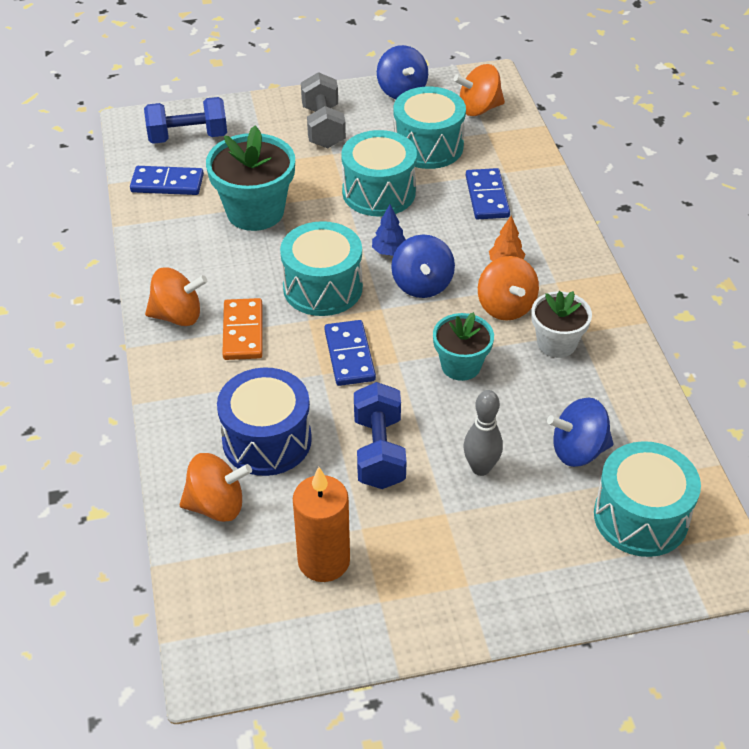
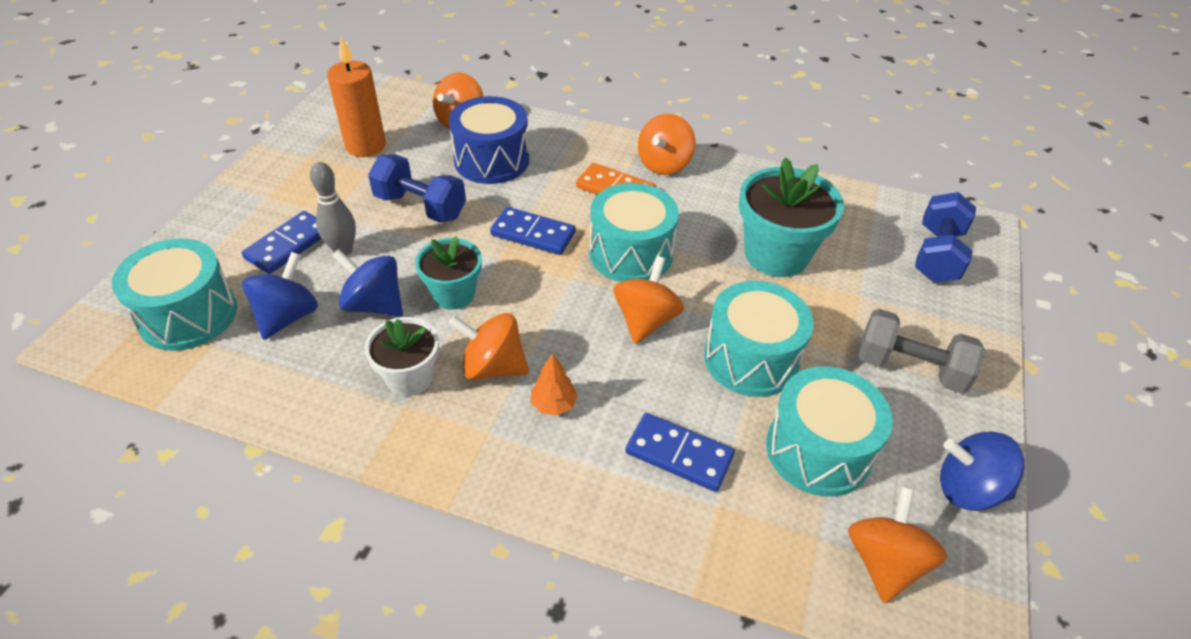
camera: 120 degrees right, 0 degrees up
blue domino [130,166,204,195] -> blue domino moved to [242,211,321,274]
blue tree [372,205,406,256] -> orange spinning top [613,256,684,344]
blue spinning top [391,234,455,298] -> blue spinning top moved to [332,249,403,317]

